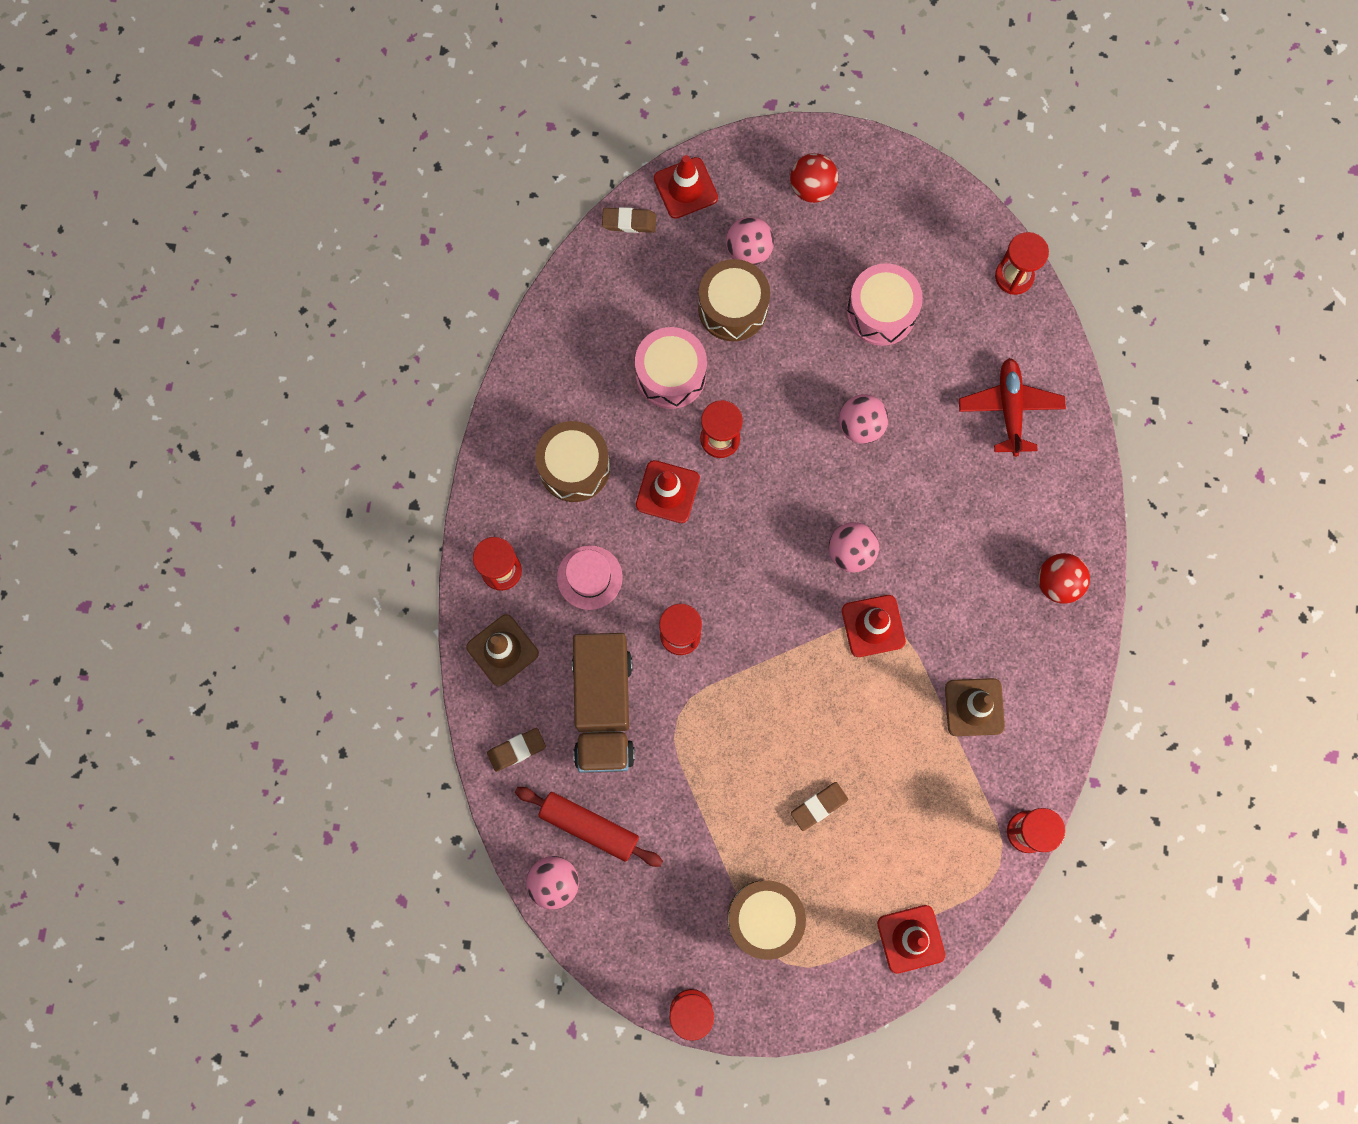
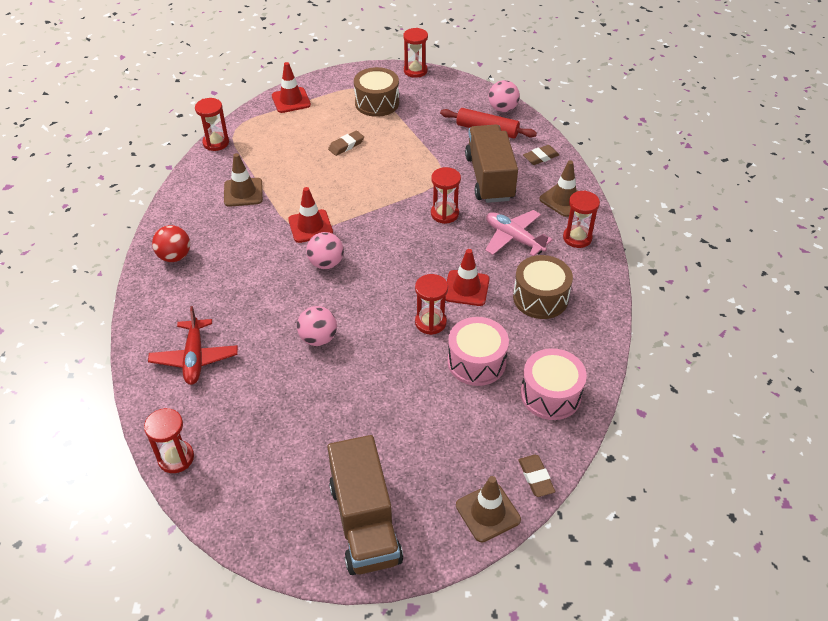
camera: 175 degrees right, 30 degrees down
pink hat [557,545,623,610] -> pink plane [485,210,553,256]
brown eraser [602,207,656,233] -> brown eraser turned 75 degrees clockwise [518,455,555,497]
red traffic cone [654,155,718,219] -> brown traffic cone [456,476,521,543]
brown drum [698,259,770,341] -> none
pink ball [726,217,774,265] -> none
red ball [790,153,838,203] -> brown truck [327,435,403,575]
pink drum [847,263,923,346] -> pink drum moved to [521,348,587,420]

